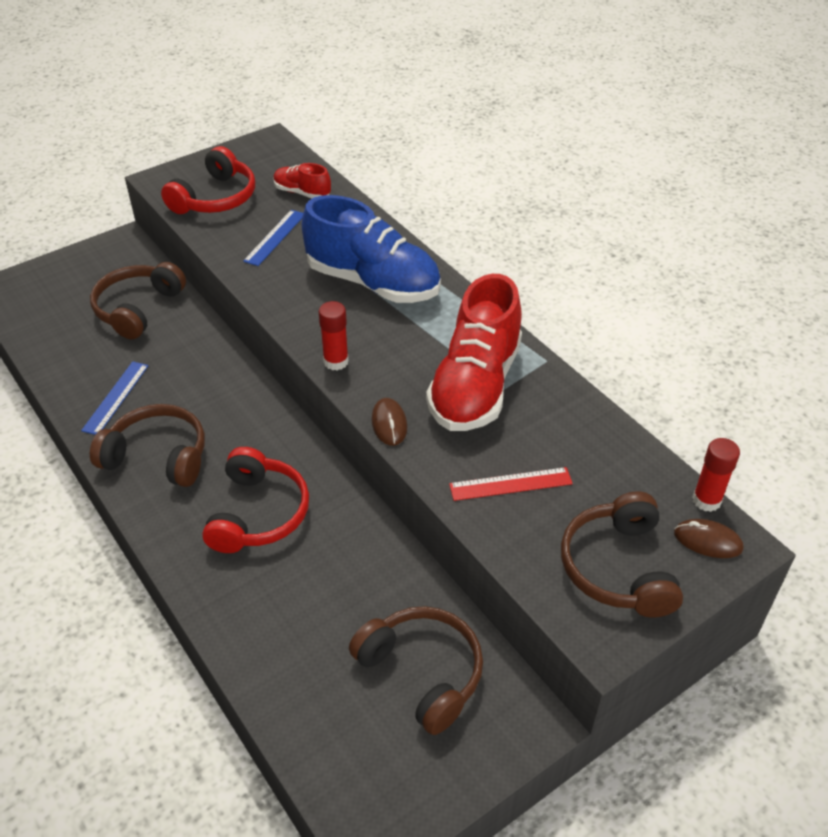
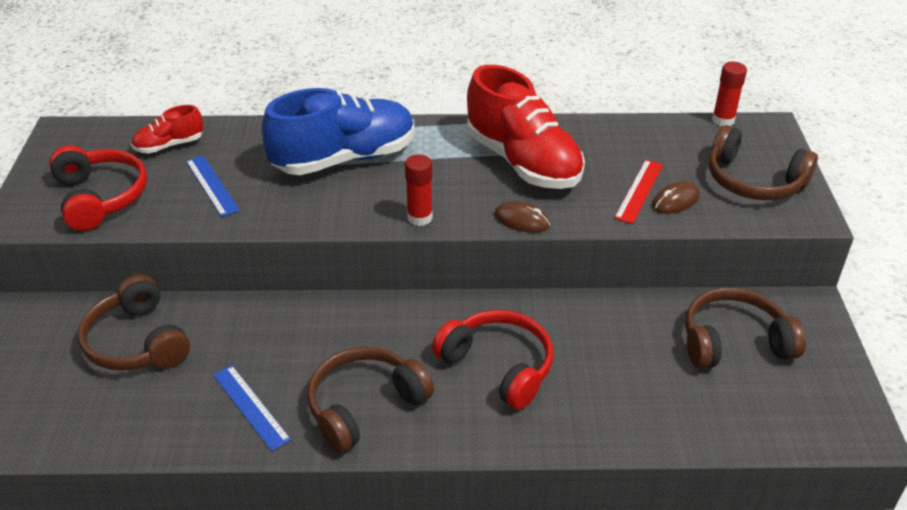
camera: 55 degrees left, 5 degrees down
brown mouse [674,519,744,558] -> brown mouse moved to [652,181,700,214]

